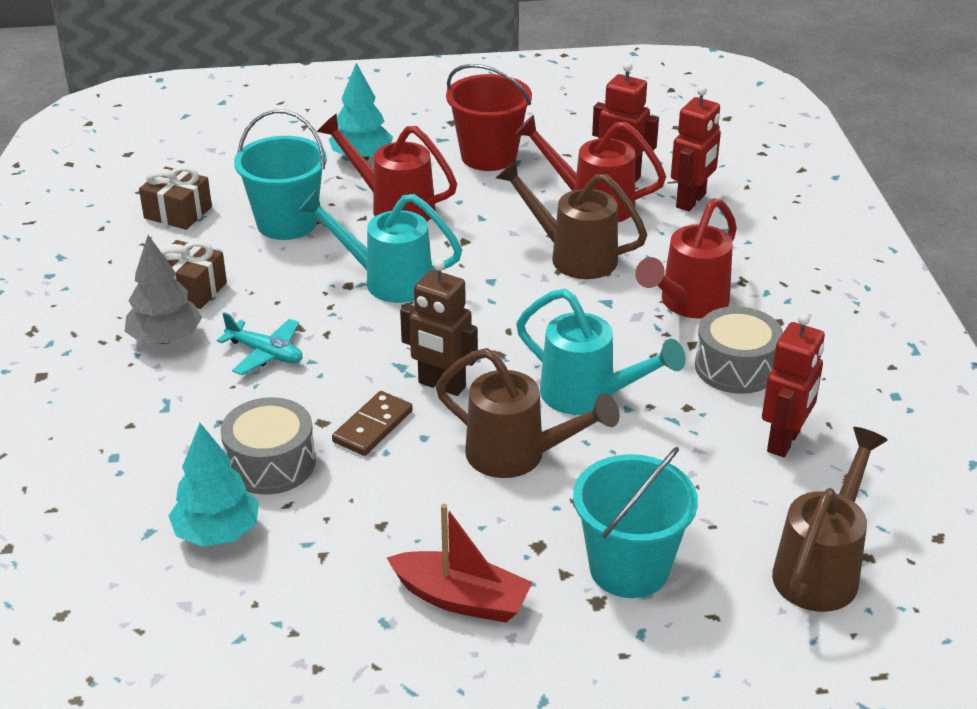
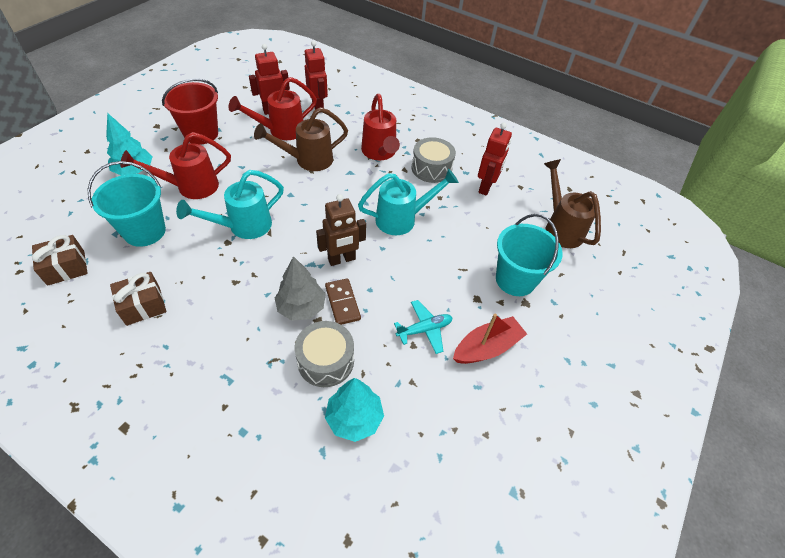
camera: 55 degrees left, 15 degrees up
grey tree [125,235,202,344] -> grey tree moved to [275,256,326,321]
turquoise plane [217,312,303,375] -> turquoise plane moved to [394,300,453,354]
brown watering can [436,348,619,478] -> none
red robot [762,313,825,457] -> red robot turned 45 degrees clockwise [478,123,512,196]

